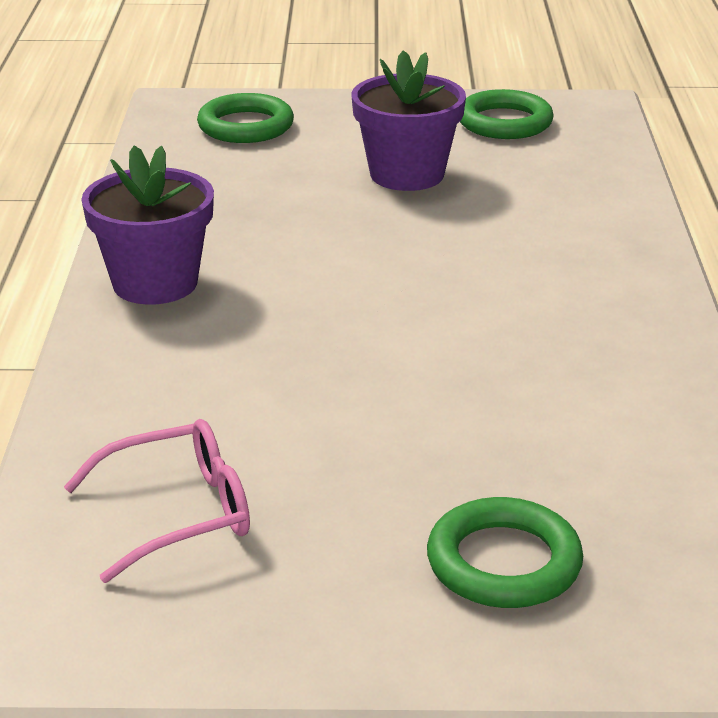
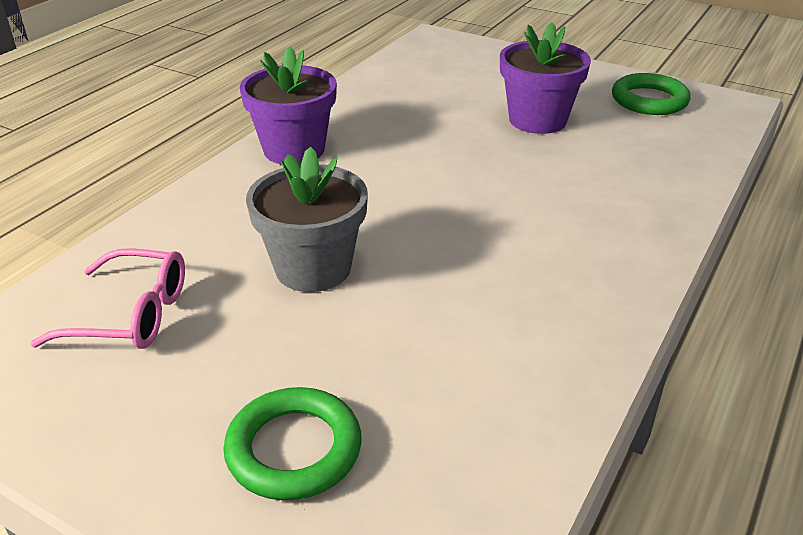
camera: 30 degrees right, 5 degrees up
green ring [197,93,294,143] -> none
none -> grey flower pot [246,147,368,292]

